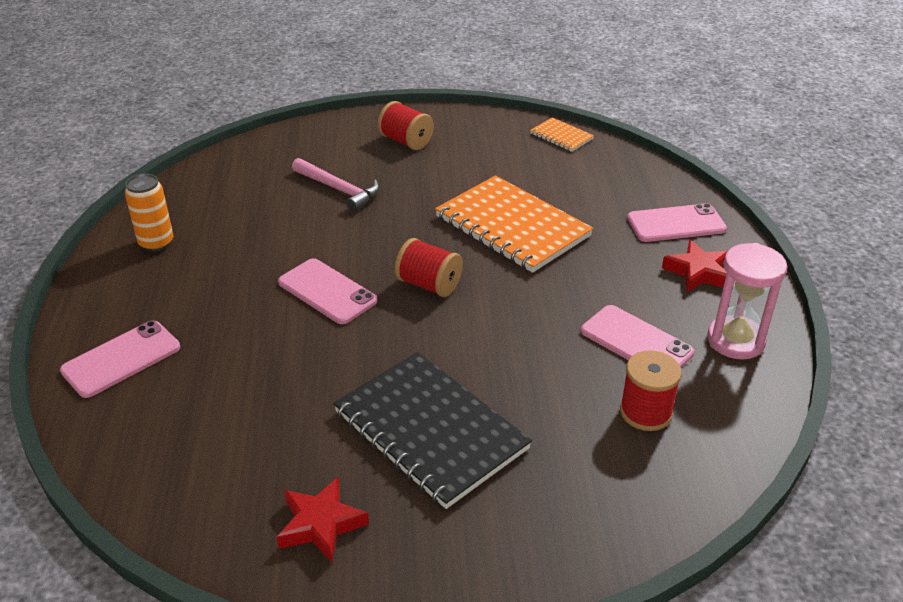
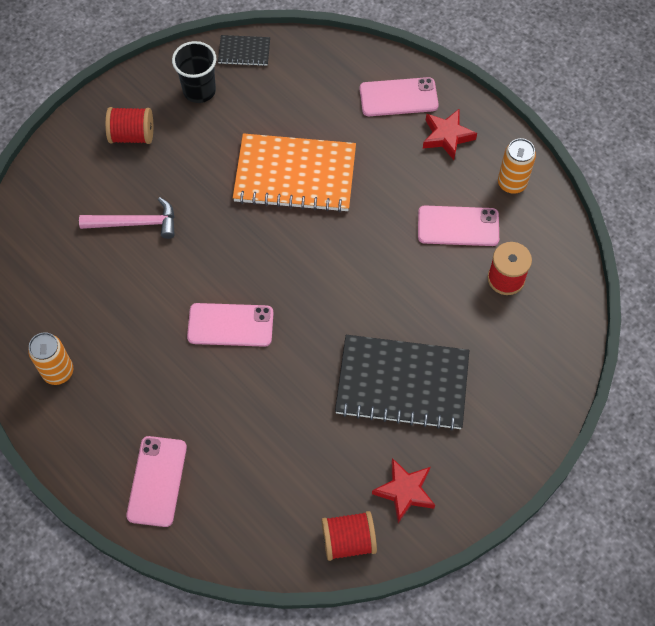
camera: 40 degrees left, 25 degrees up
red spool [395,238,463,297] -> red spool moved to [321,511,377,561]
orange notebook [530,118,594,152] -> black notebook [218,35,270,66]
pink phone [627,203,727,242] -> pink phone turned 45 degrees clockwise [360,77,439,116]
pink hourglass [707,243,788,359] -> orange can [498,138,536,194]
none -> black cup [172,41,216,103]

